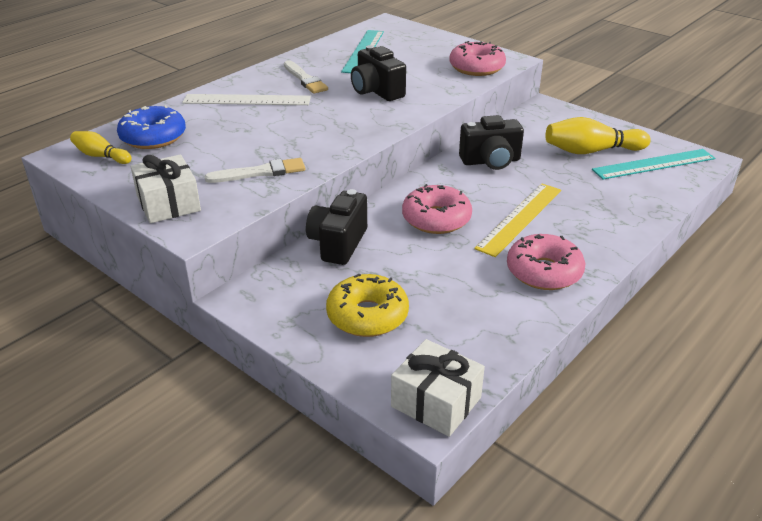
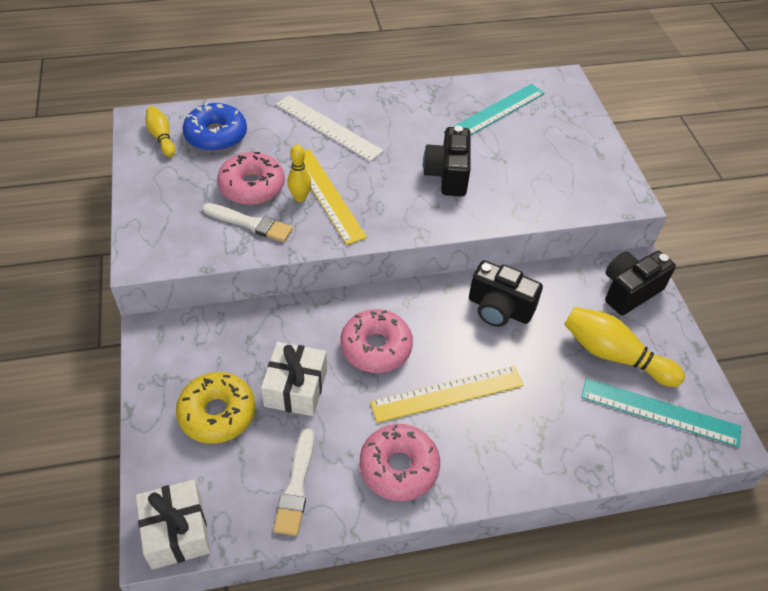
camera: 35 degrees right, 15 degrees up
white gift [130,154,201,223] -> white gift moved to [261,342,327,416]
white brush [284,60,328,94] -> white brush moved to [273,428,314,536]
black camera [306,189,367,265] -> black camera moved to [605,251,676,315]
pink donut [449,41,506,76] -> pink donut moved to [217,152,285,205]
none -> yellow bowling pin [288,145,311,202]
none -> yellow ruler [304,149,367,245]

